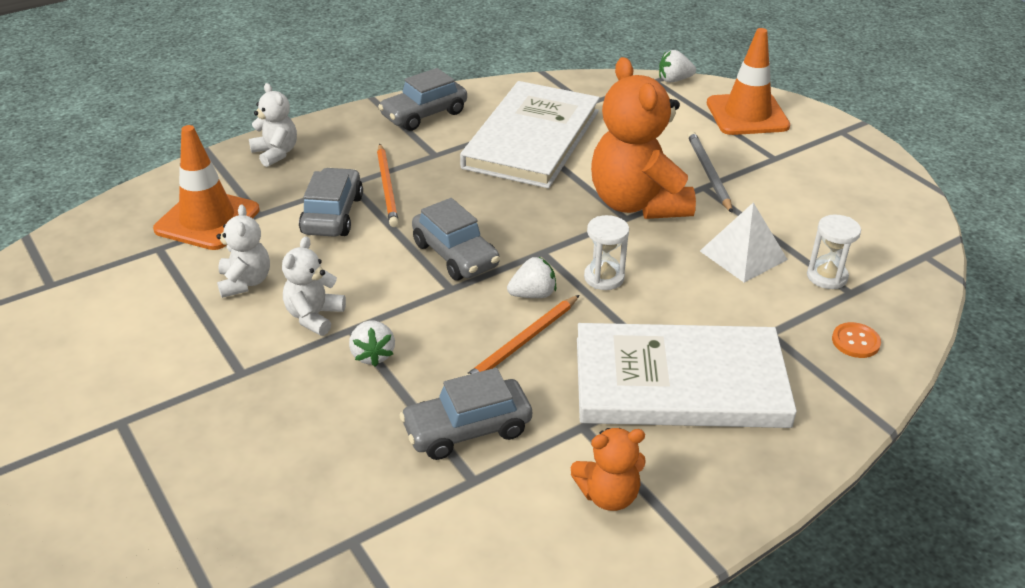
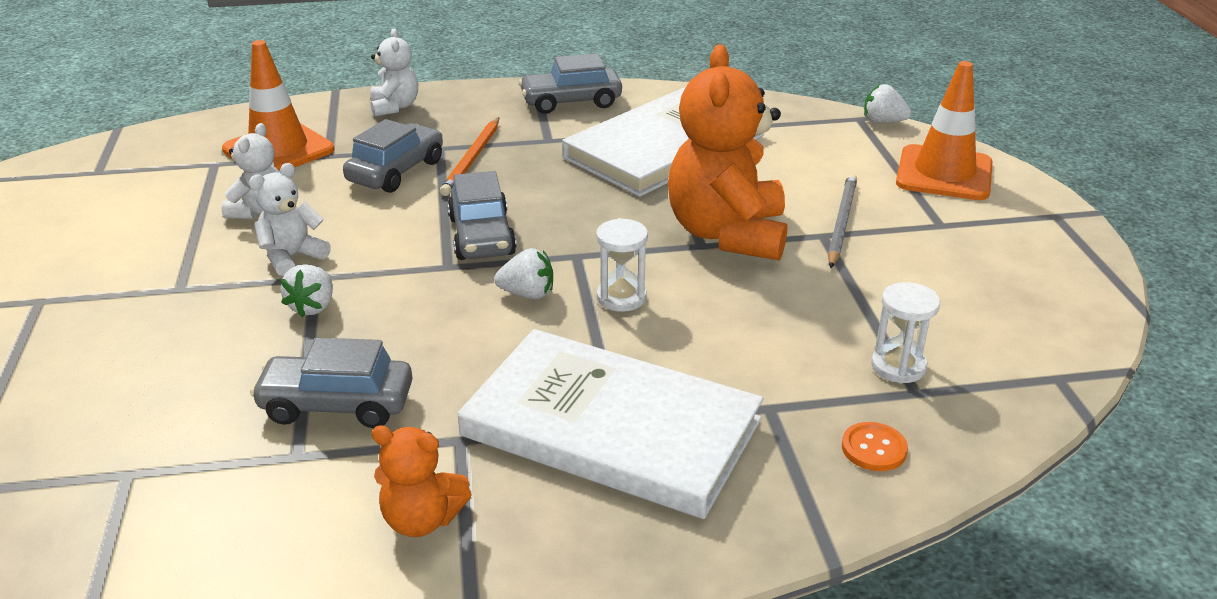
camera: 25 degrees right, 5 degrees down
orange pencil [465,295,579,376] -> none
white pyramid [700,202,788,283] -> none

